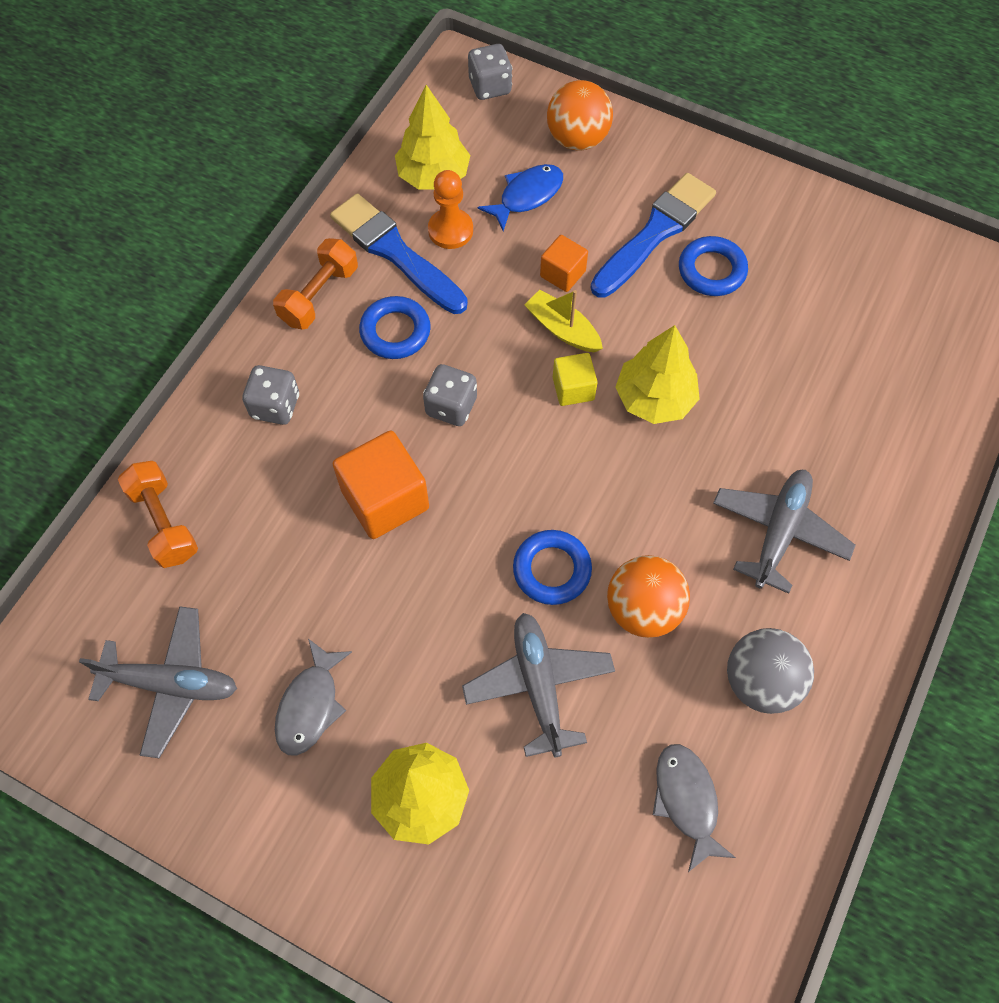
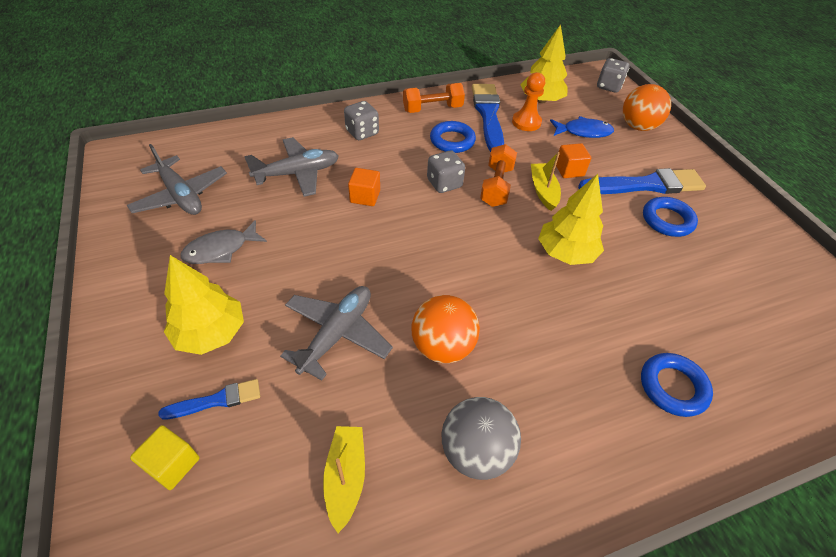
camera: 40 degrees right, 15 degrees down
orange dumbbell [118,461,198,568] -> orange dumbbell moved to [480,144,517,207]
orange cube [333,431,429,539] -> orange cube [348,168,380,206], size x0.56
blue ring [513,530,592,605] -> blue ring moved to [641,353,713,417]
yellow cube [553,353,598,406] -> yellow cube moved to [130,425,199,490]
grey fish [653,744,736,872] -> yellow boat [323,426,365,533]
grey plane [713,470,856,594] -> grey plane moved to [244,137,339,197]
none -> blue brush [158,379,260,420]

